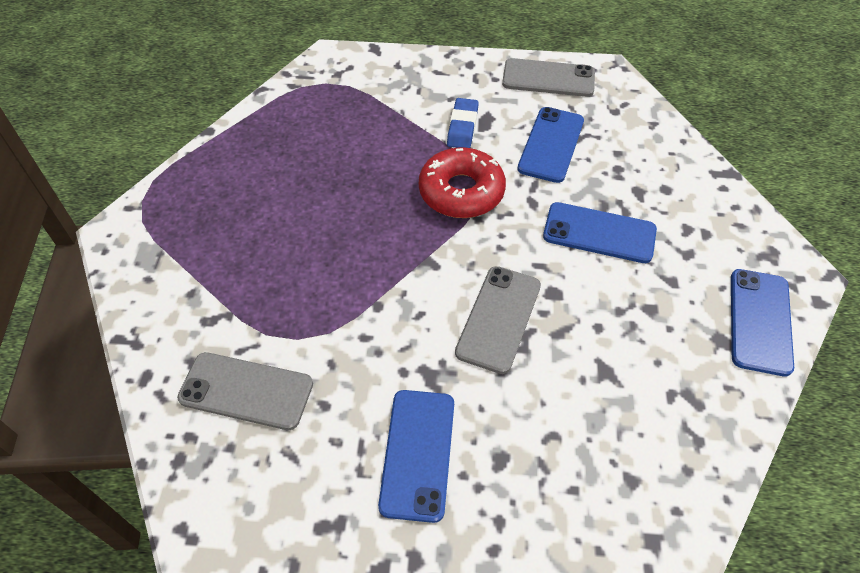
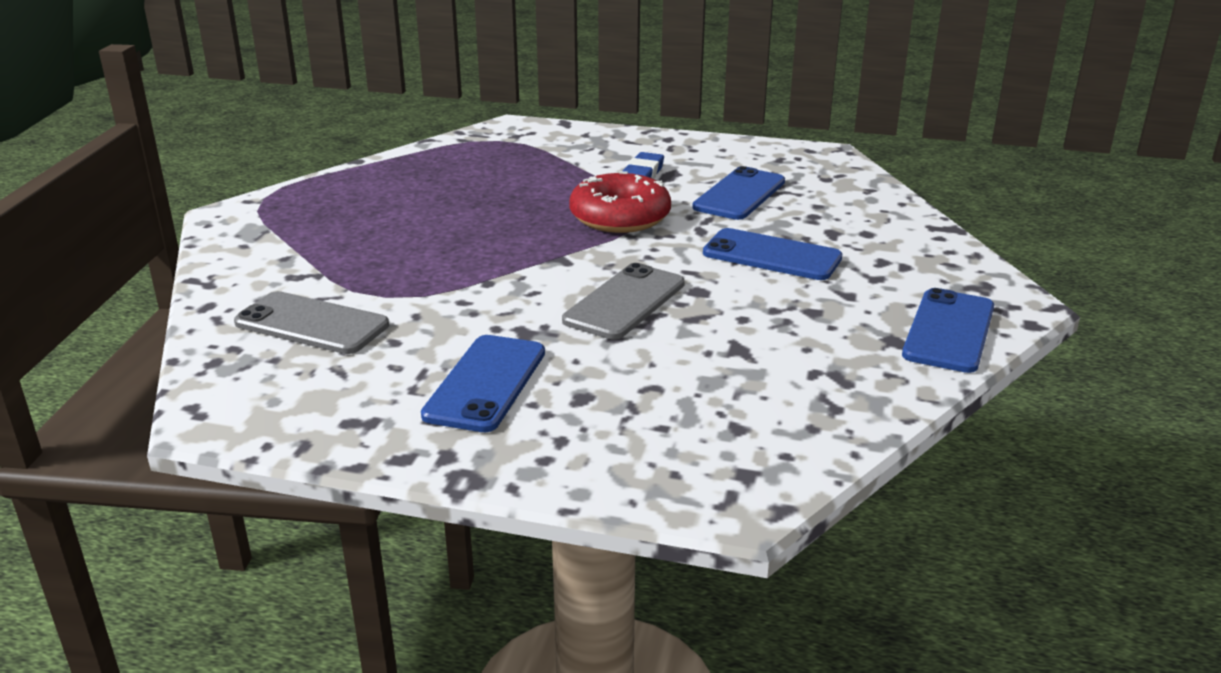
camera: 10 degrees right, 25 degrees down
grey phone [502,58,595,97] -> none

